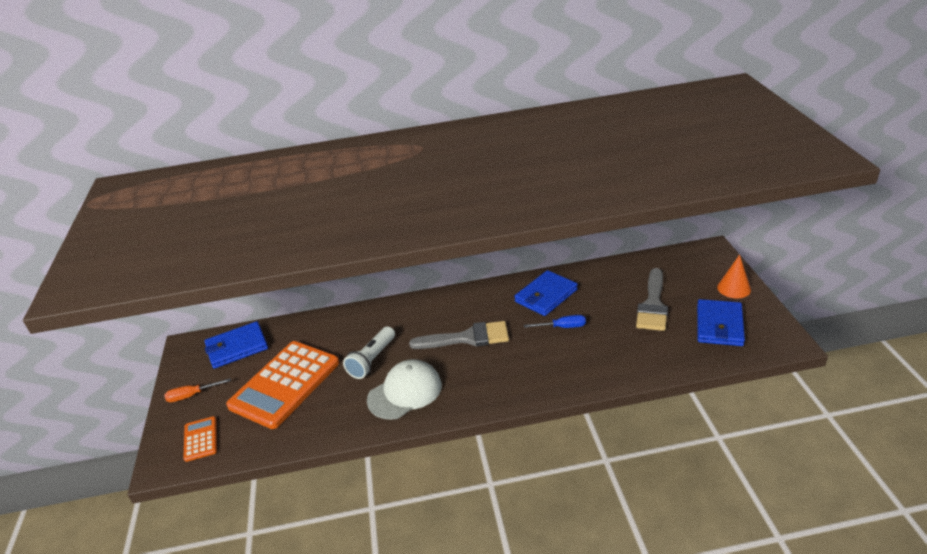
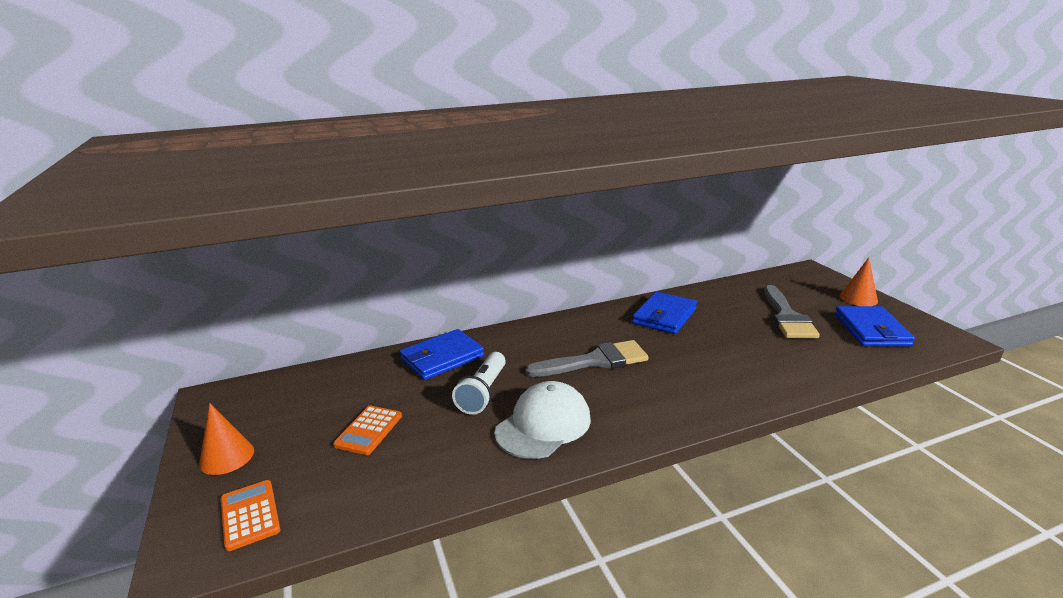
camera: 15 degrees left, 10 degrees down
orange screwdriver [165,378,231,402] -> orange cone [199,403,254,475]
blue wallet [205,321,268,369] -> blue wallet moved to [400,329,484,380]
orange calculator [226,341,339,429] -> orange calculator [333,406,402,455], size x0.45
blue screwdriver [524,315,586,328] -> none

